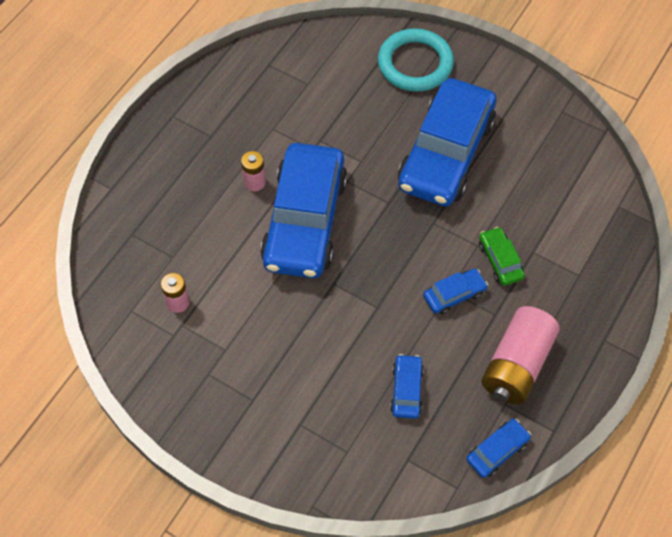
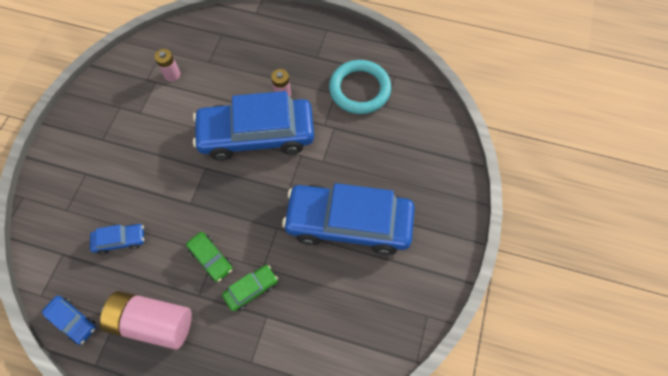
camera: 75 degrees right, 5 degrees up
turquoise ring [378,28,454,92] -> turquoise ring moved to [329,60,391,114]
blue car [423,269,488,315] -> green car [186,232,233,282]

